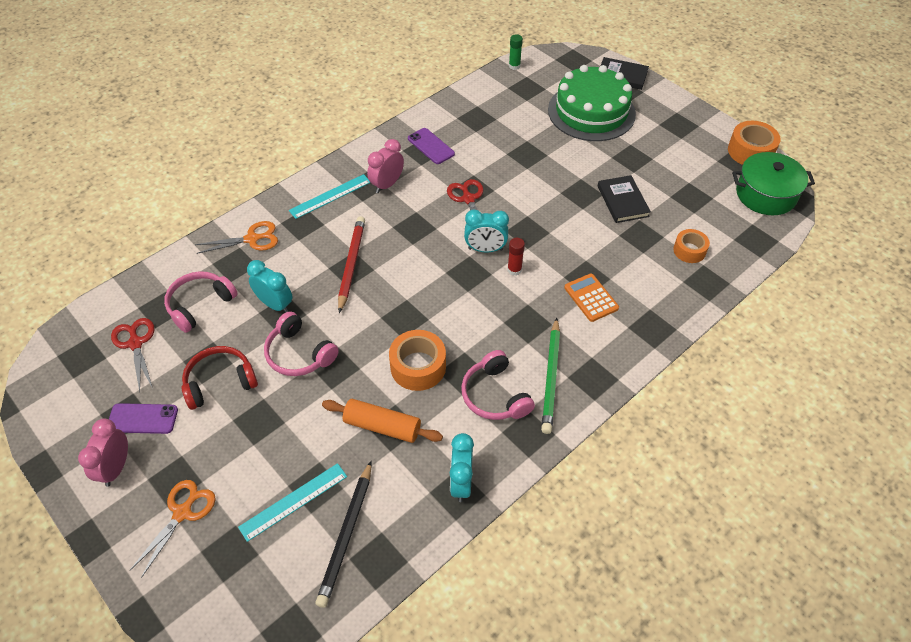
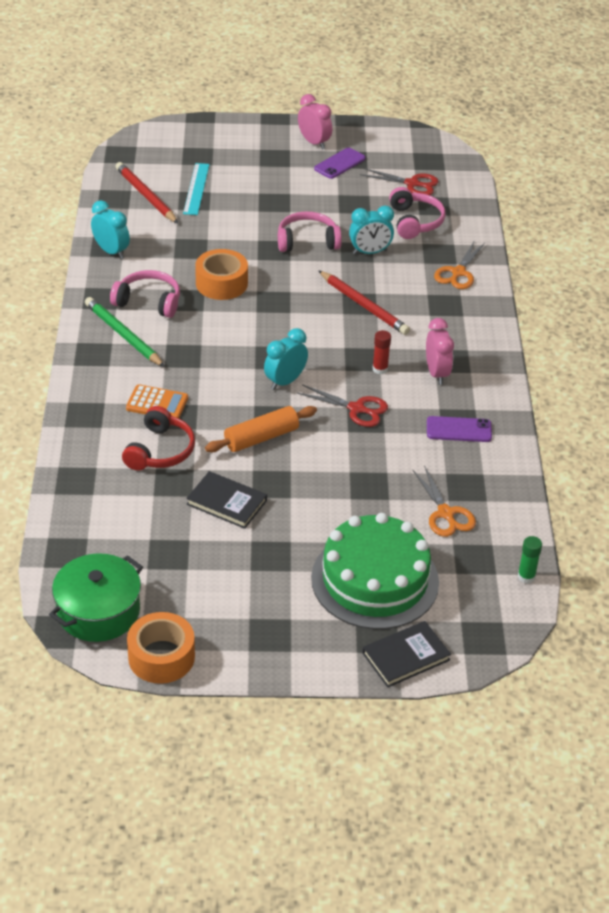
camera: 130 degrees right, 10 degrees down
orange scissors [129,480,216,578] -> orange scissors moved to [412,465,476,537]
red headphones [181,346,258,410] -> red headphones moved to [122,406,195,471]
turquoise ruler [289,174,370,219] -> none
black pencil [315,461,372,608] -> red pencil [115,162,178,223]
orange rolling pin [322,399,443,443] -> orange rolling pin moved to [205,406,317,452]
red glue stick [507,238,525,276] -> red glue stick moved to [373,330,391,374]
orange tape [673,229,710,263] -> none

